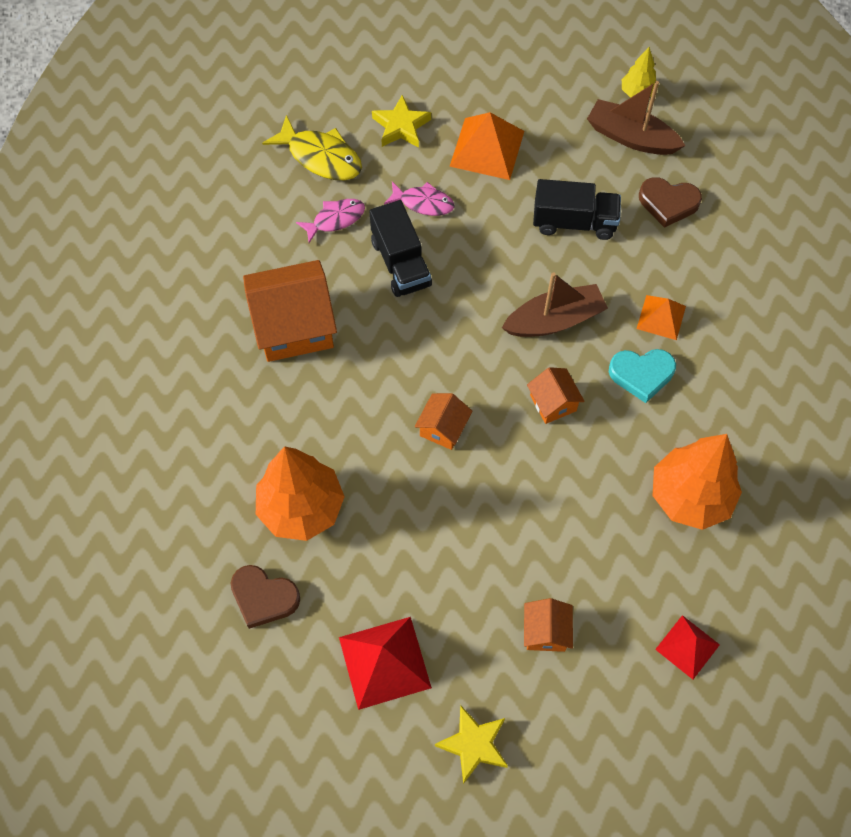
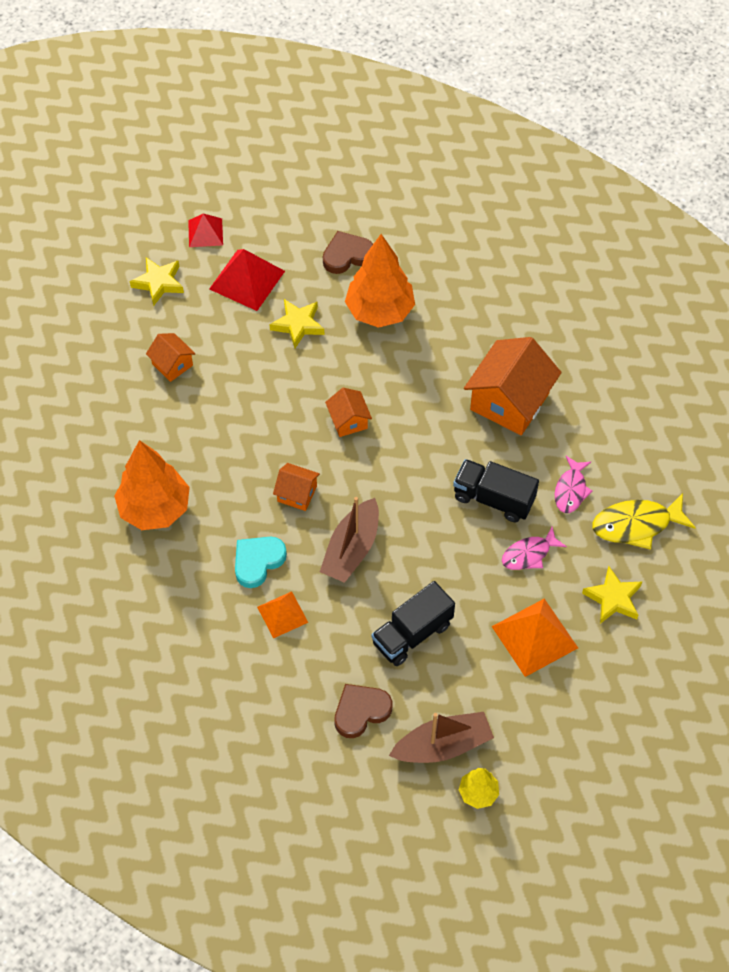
camera: 135 degrees right, 5 degrees down
red pyramid [655,615,720,679] -> red pyramid moved to [188,213,223,247]
none -> yellow star [270,299,324,348]

